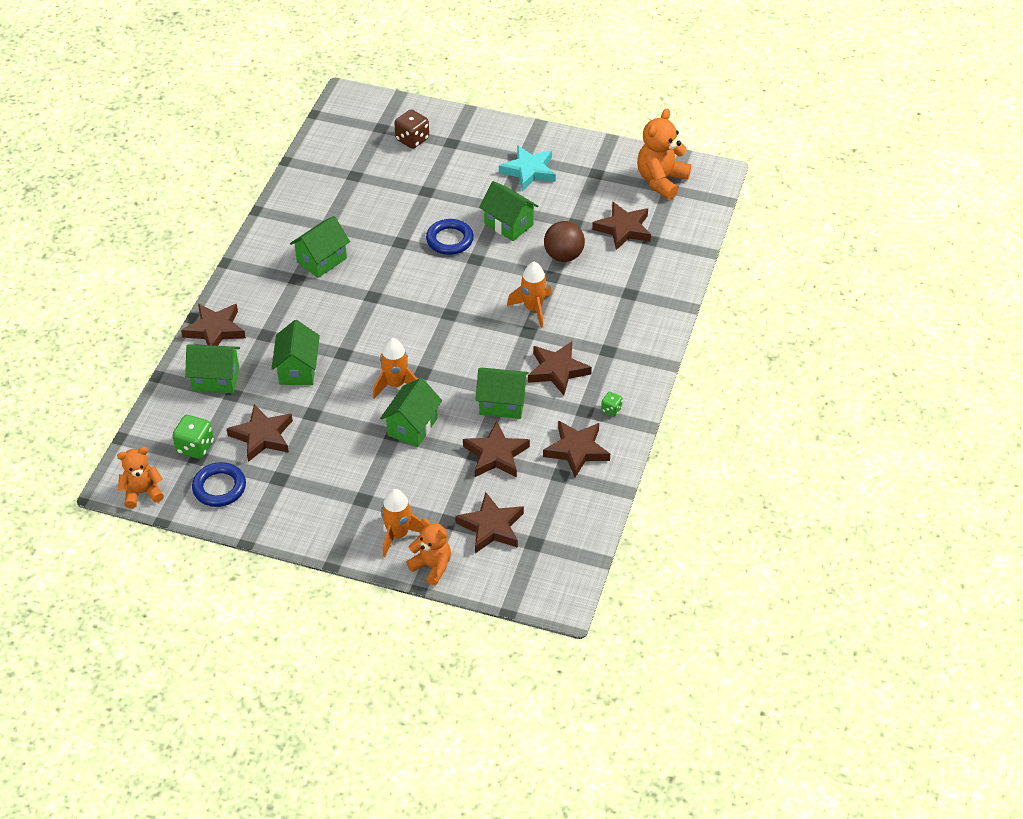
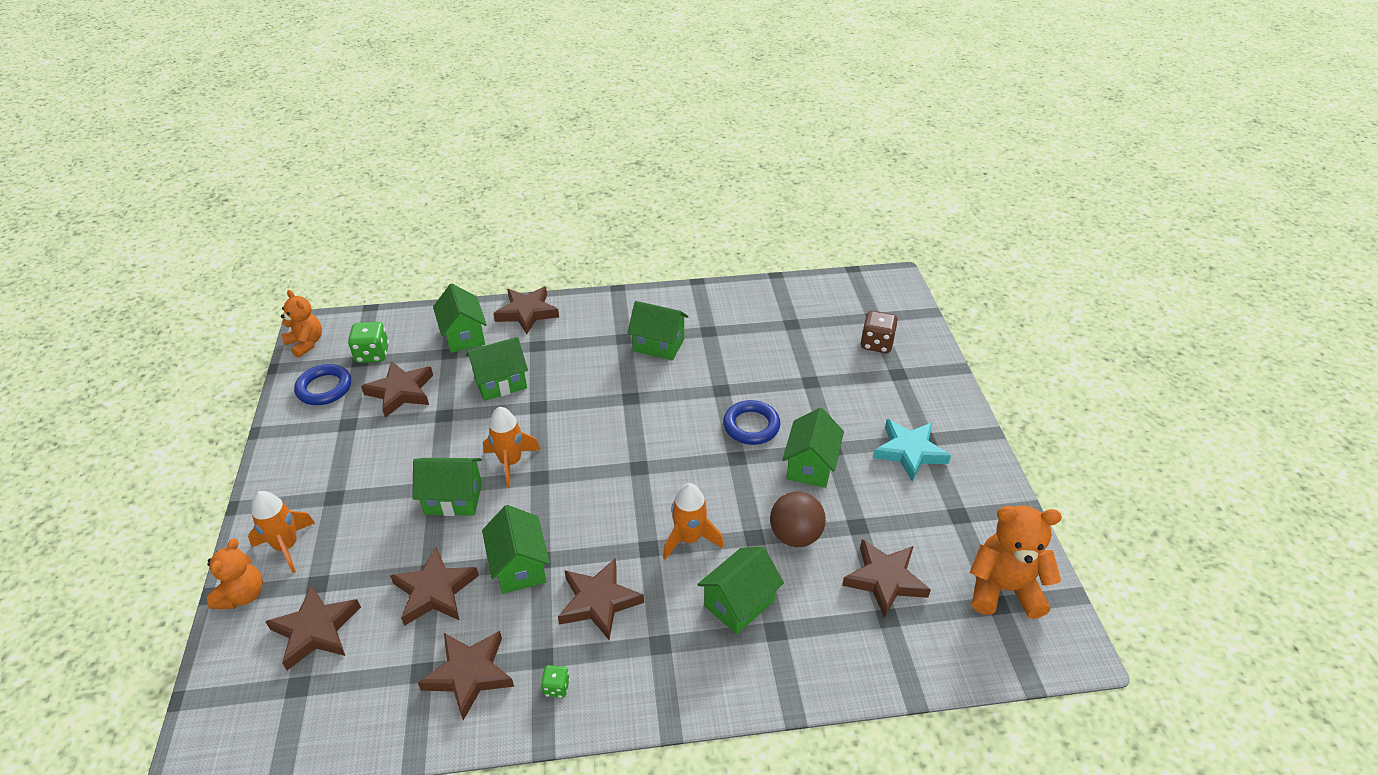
camera: 65 degrees right, 5 degrees down
none -> green house [697,546,784,634]

